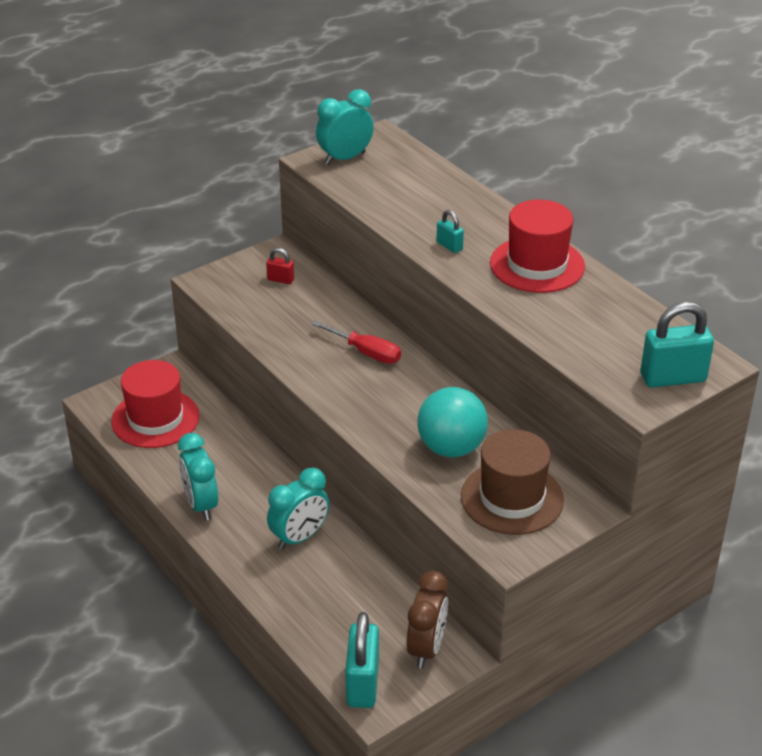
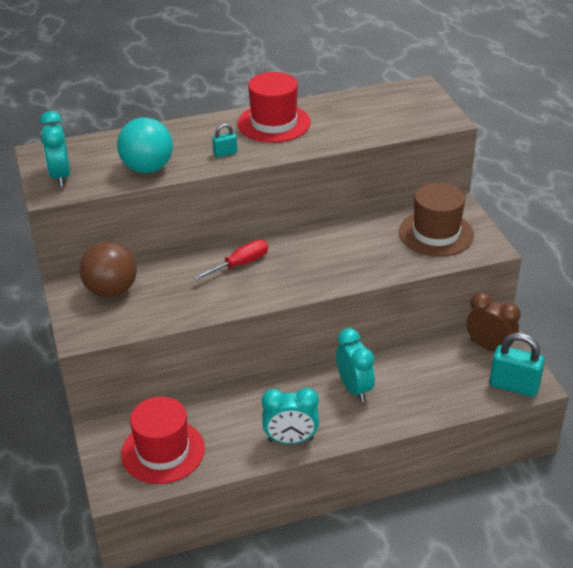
camera: 70 degrees left, 0 degrees up
red padlock [266,248,294,284] -> brown ball [79,241,137,298]
turquoise ball [417,387,488,458] -> turquoise ball moved to [117,117,173,173]
turquoise padlock [641,302,714,388] -> none

